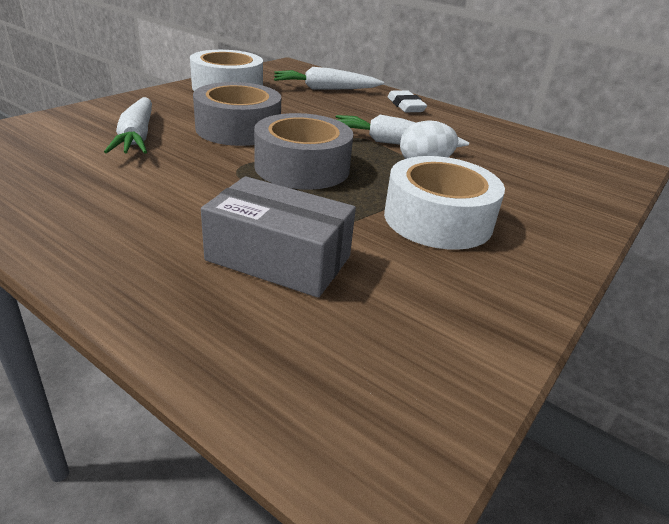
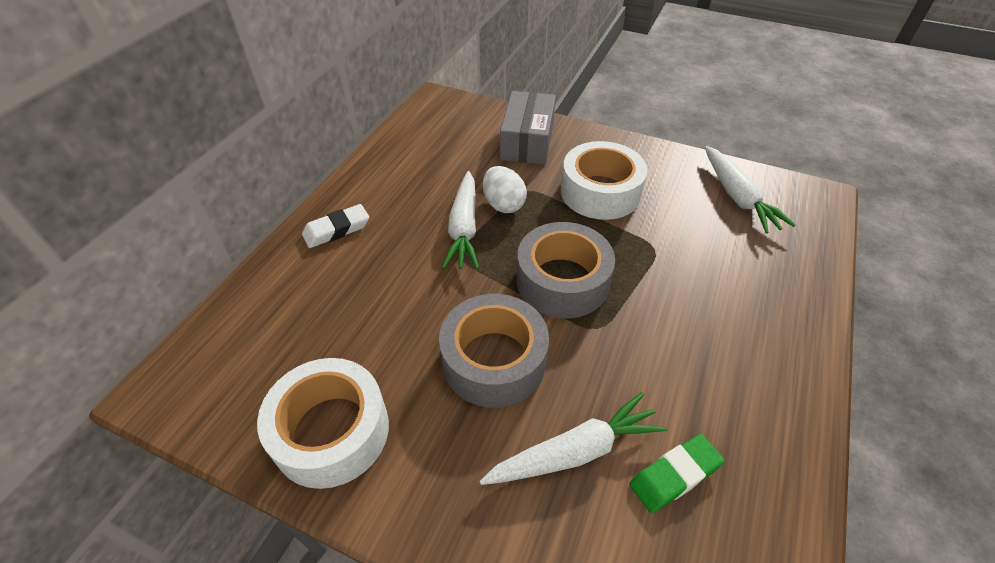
camera: 100 degrees left, 15 degrees up
grey box [201,176,356,298] -> grey box moved to [500,91,556,165]
white carrot [274,67,384,90] -> white carrot moved to [705,146,796,234]
none -> green eraser [630,434,724,513]

